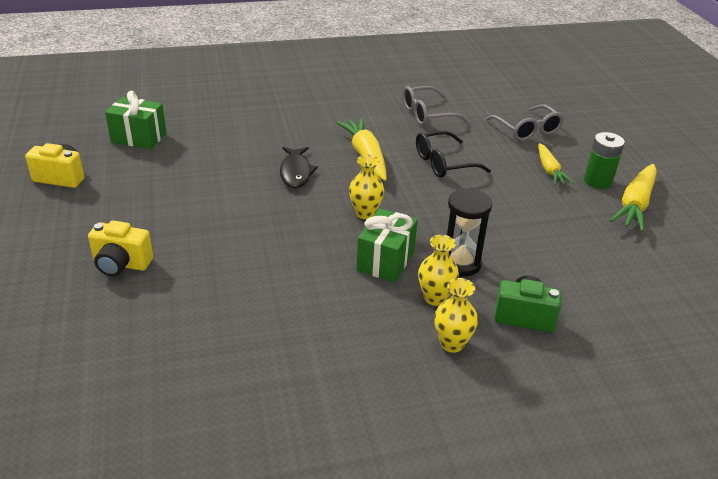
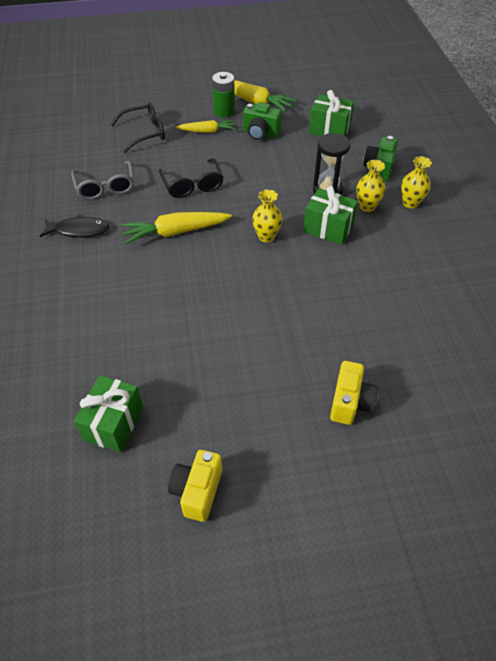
camera: 85 degrees left, 15 degrees up
black fish [280,147,318,188] -> black fish moved to [40,214,109,238]
grey glasses [485,104,564,141] -> black glasses [111,102,165,153]
none -> green camera [243,102,282,140]
none -> green gift [309,90,354,136]

